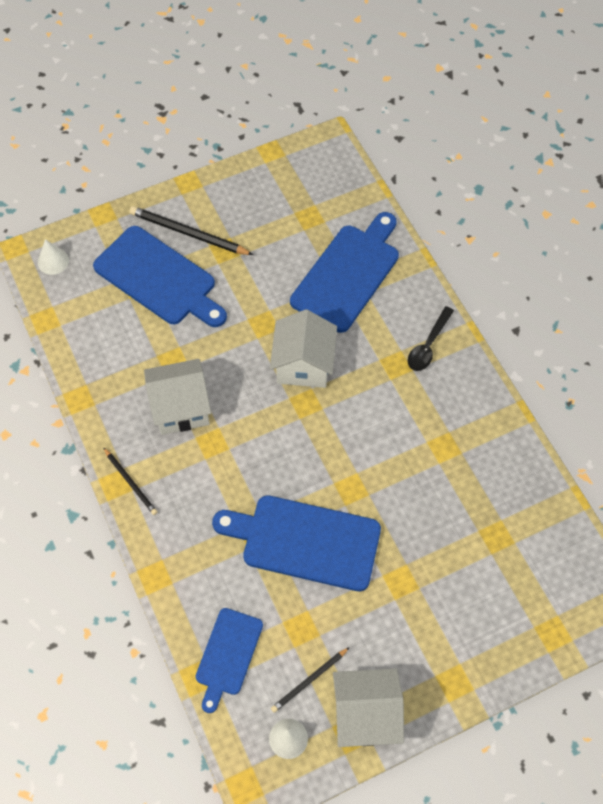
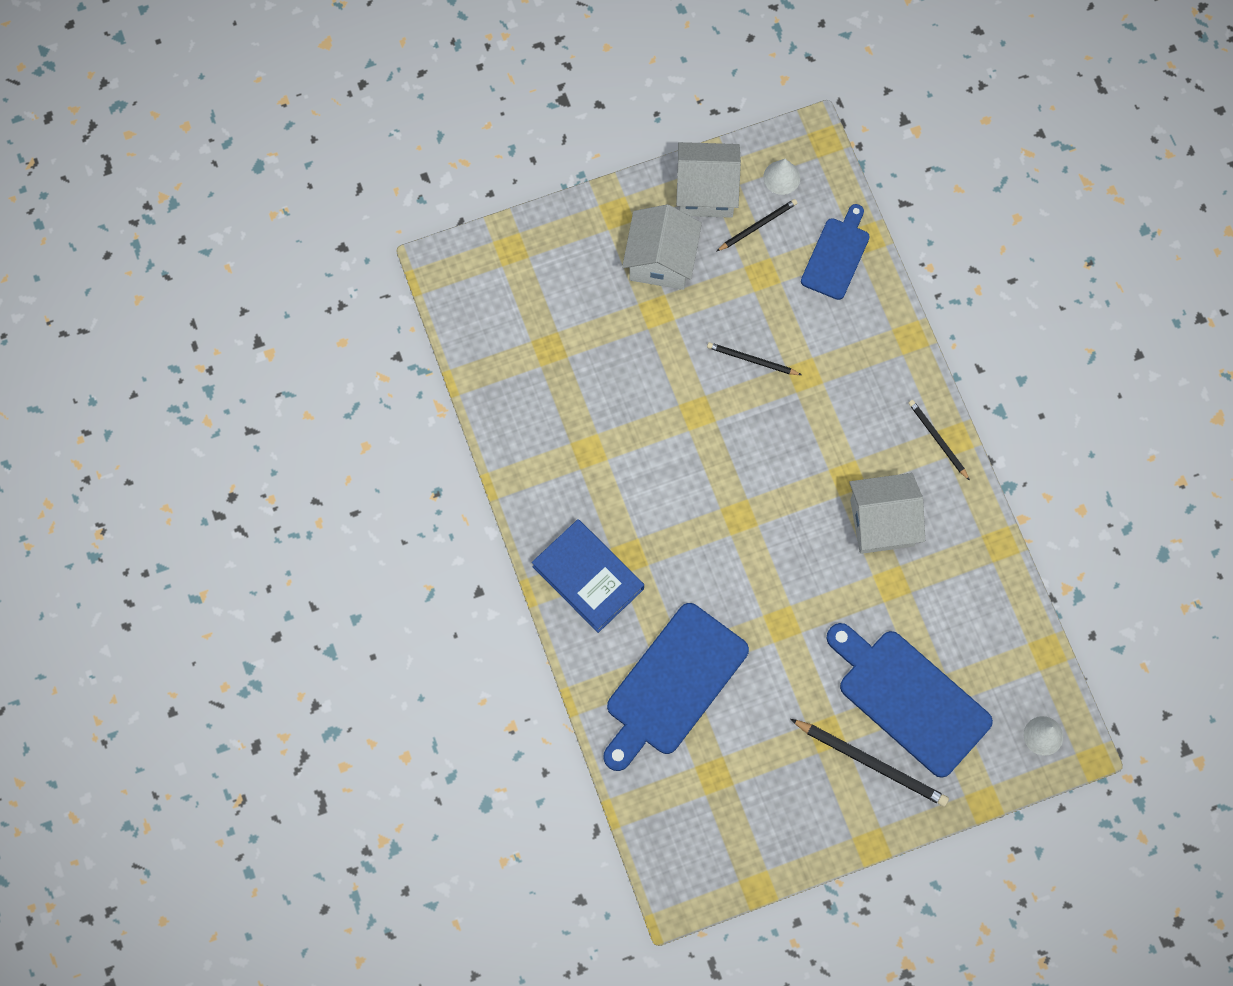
camera: 175 degrees left, 10 degrees up
blue cutting board [212,495,381,591] -> black pencil [707,342,802,375]
white house [270,309,337,388] -> white house moved to [622,204,702,290]
black spoon [408,306,454,371] -> blue book [532,519,644,633]

